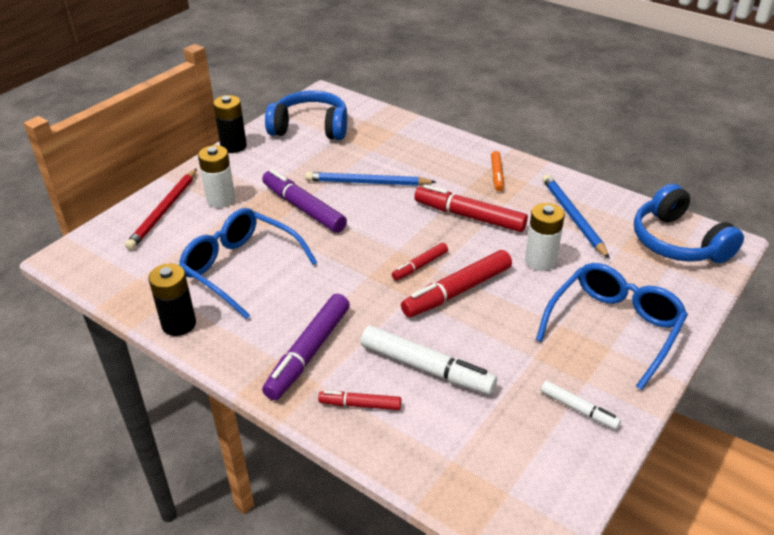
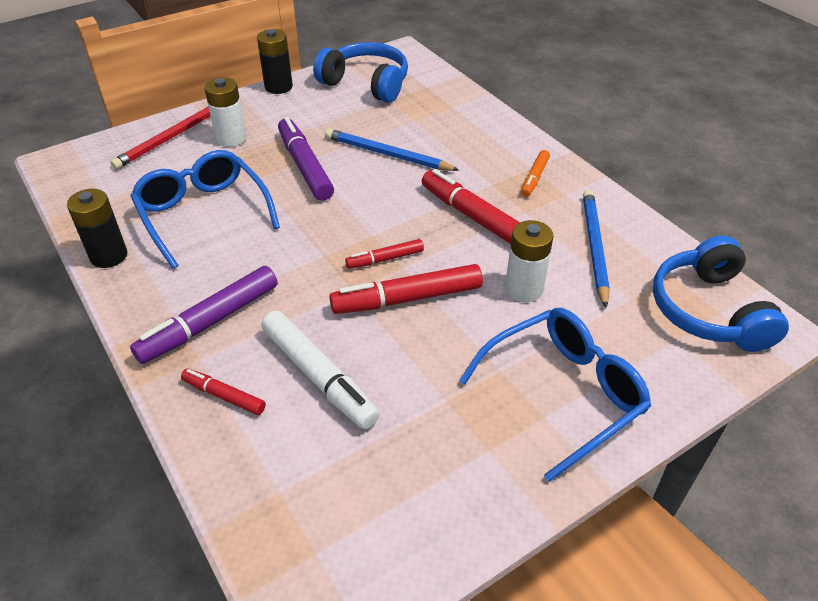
camera: 20 degrees right, 5 degrees up
white marker [541,380,621,429] -> none

